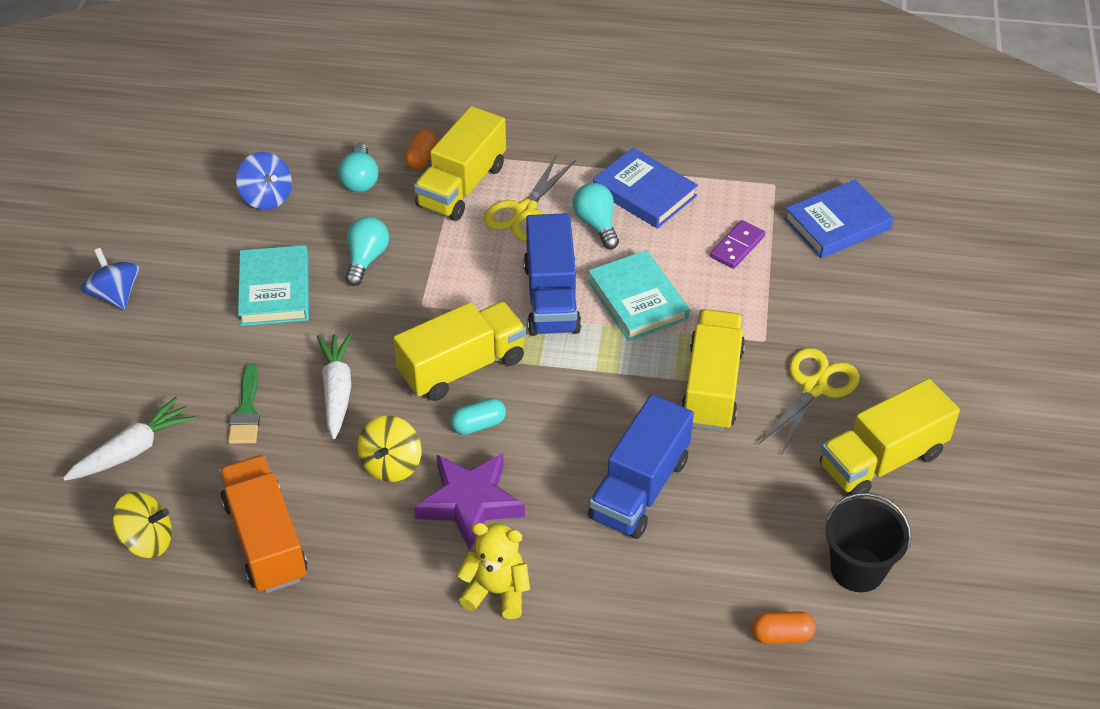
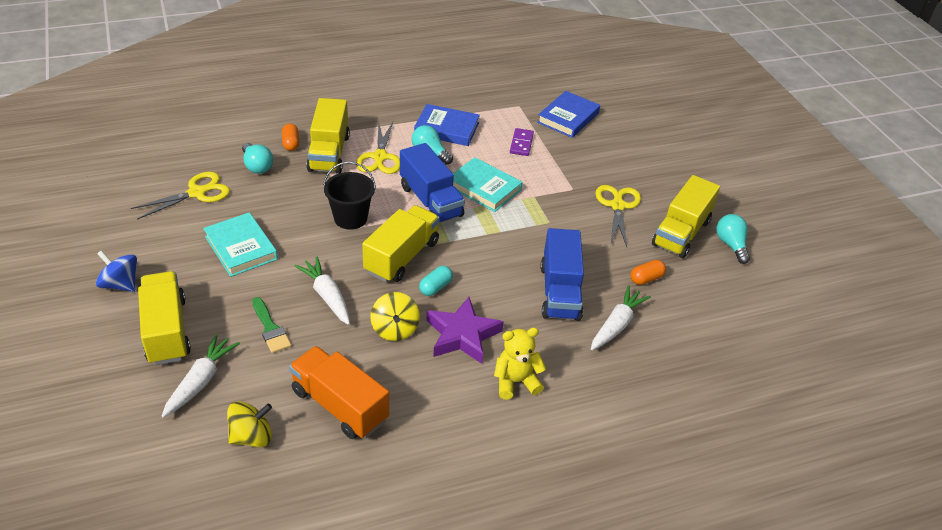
camera: 30 degrees left, 5 degrees down
blue spinning top [236,152,292,210] -> yellow scissors [131,172,230,220]
turquoise light bulb [346,216,389,286] -> turquoise light bulb moved to [716,214,750,264]
yellow truck [681,309,745,431] -> yellow truck moved to [138,271,191,365]
orange capsule [752,611,816,644] -> orange capsule moved to [631,260,666,285]
black bucket [826,492,911,592] -> black bucket moved to [323,161,376,230]
none -> white carrot [591,285,651,350]

